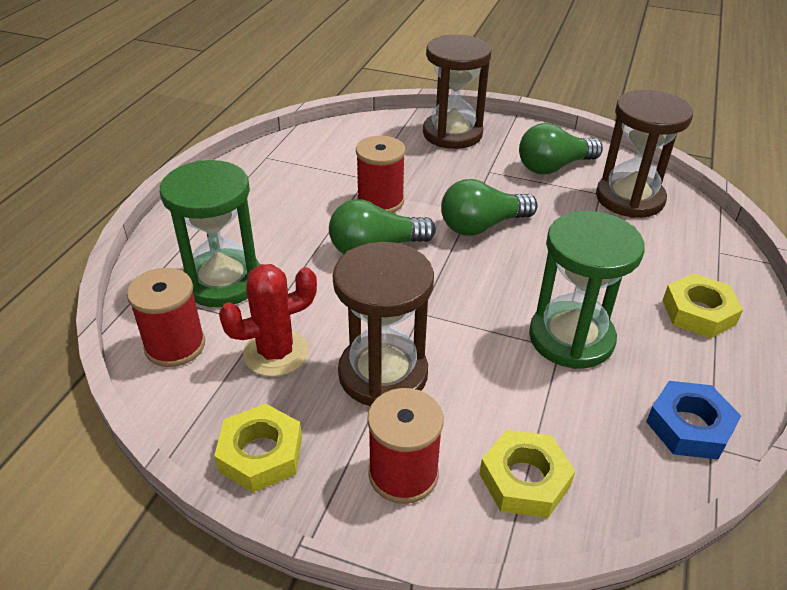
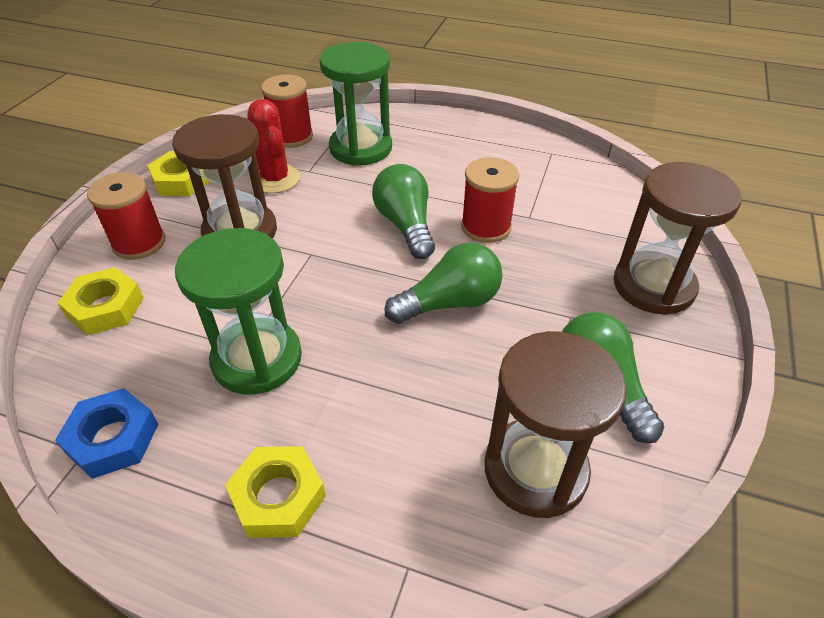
camera: 90 degrees right, 5 degrees up
green light bulb [441,179,538,236] -> green light bulb turned 90 degrees clockwise [385,242,503,324]

